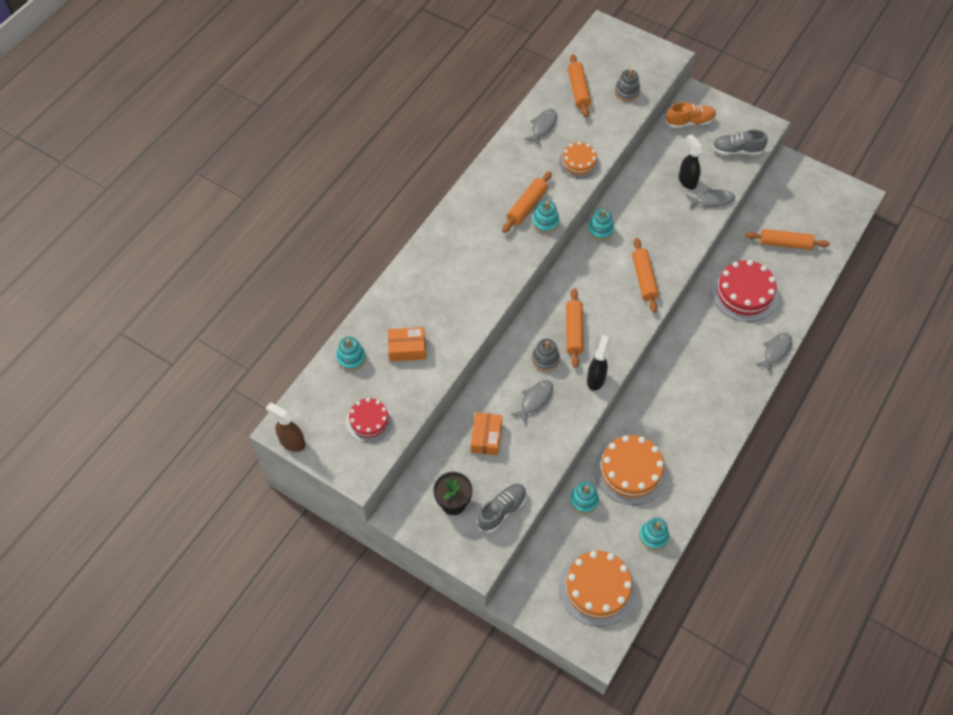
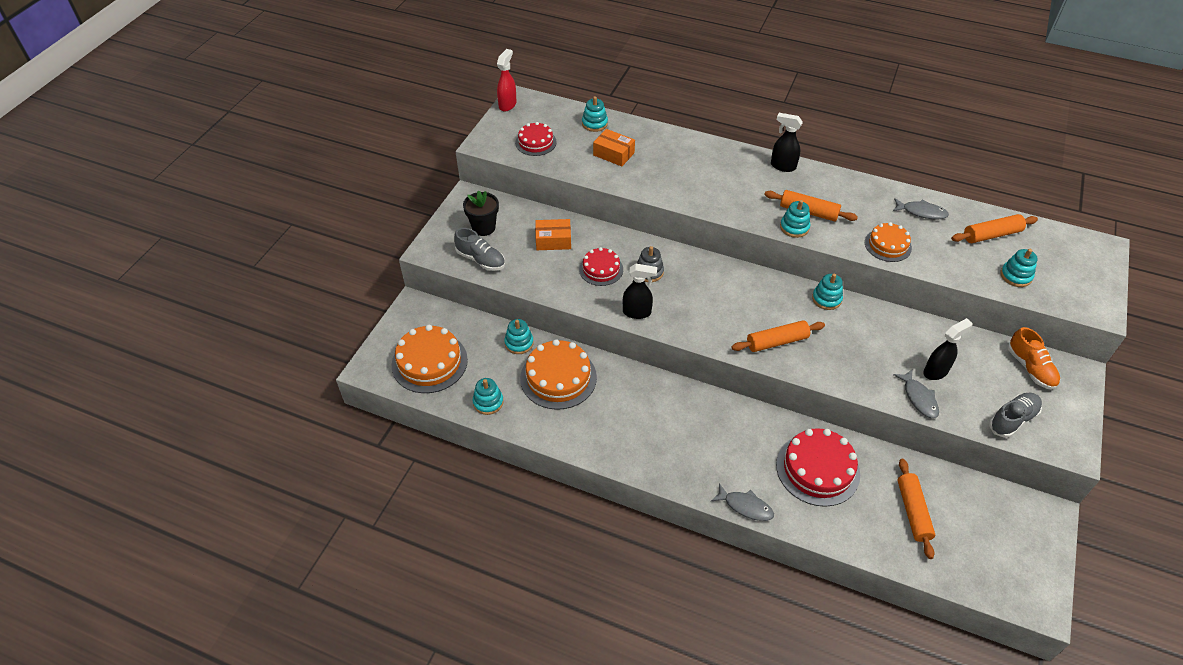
camera: 80 degrees right, 10 degrees down
brown spray bottle [266,403,306,452] -> red spray bottle [497,49,516,112]
orange box [388,327,426,361] -> orange box turned 45 degrees counterclockwise [593,129,635,166]
grey fish [511,380,553,424] -> red cake [579,247,623,286]
orange rolling pin [566,288,584,368] -> none
grey stacking toy [615,69,640,101] -> turquoise stacking toy [1001,249,1038,287]
grey shoe [712,130,768,155] -> grey shoe turned 60 degrees clockwise [989,393,1042,438]
none -> black spray bottle [771,113,803,172]

